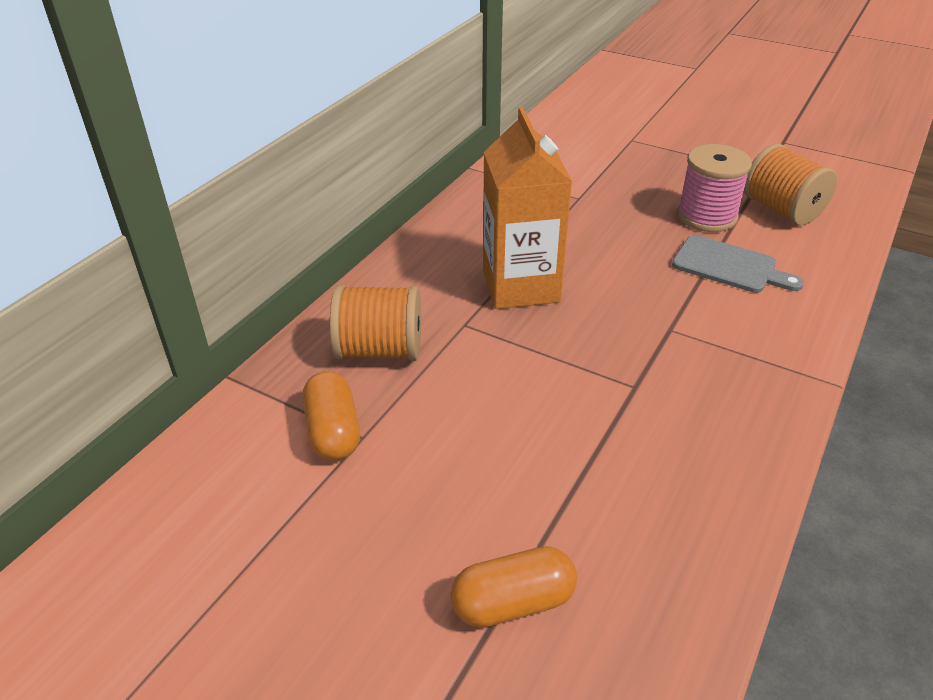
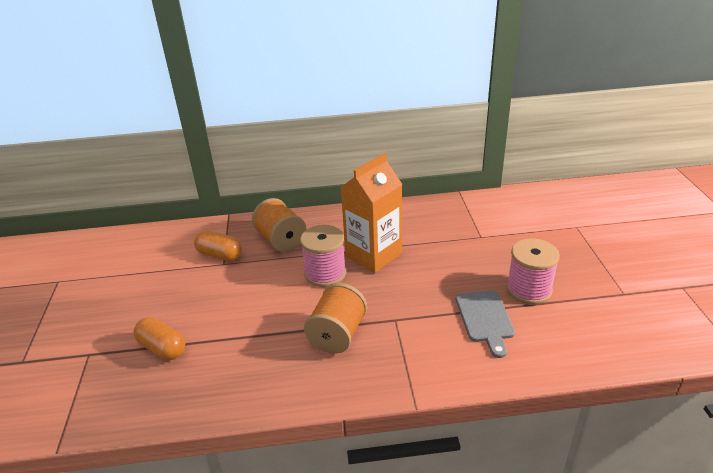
camera: 55 degrees right, 5 degrees down
orange capsule [303,371,360,461] -> orange capsule turned 75 degrees clockwise [194,231,242,261]
orange spool [744,144,837,226] -> orange spool moved to [304,283,367,354]
none -> pink spool [300,225,346,287]

